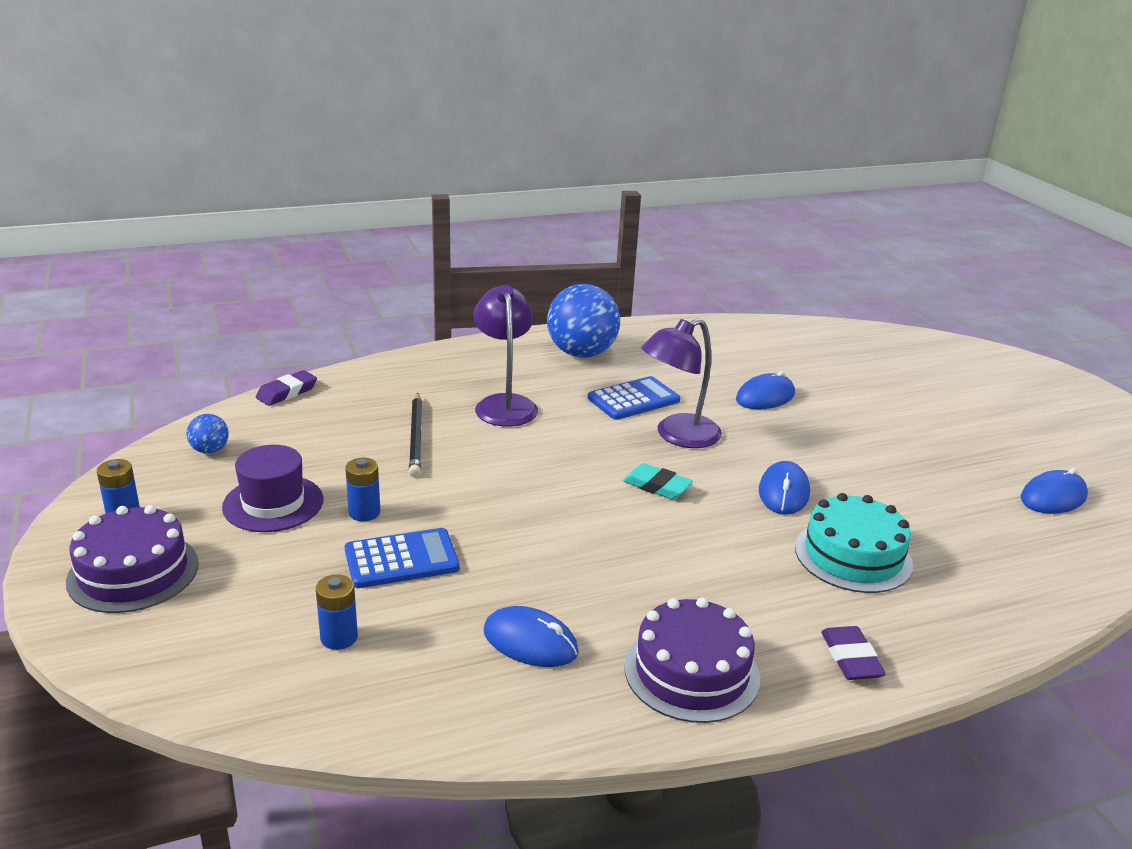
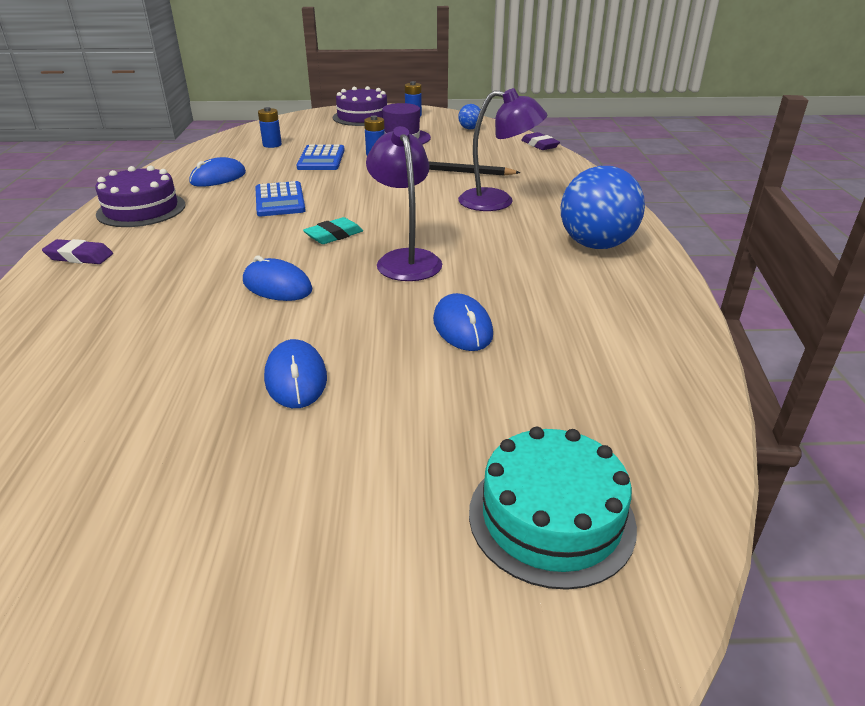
camera: 110 degrees right, 5 degrees up
blue calculator [588,376,680,420] -> blue calculator moved to [255,181,306,216]
turquoise cake [795,493,913,593] -> turquoise cake moved to [469,427,637,590]
blue mouse [1021,468,1088,514] -> blue mouse moved to [264,339,327,408]

